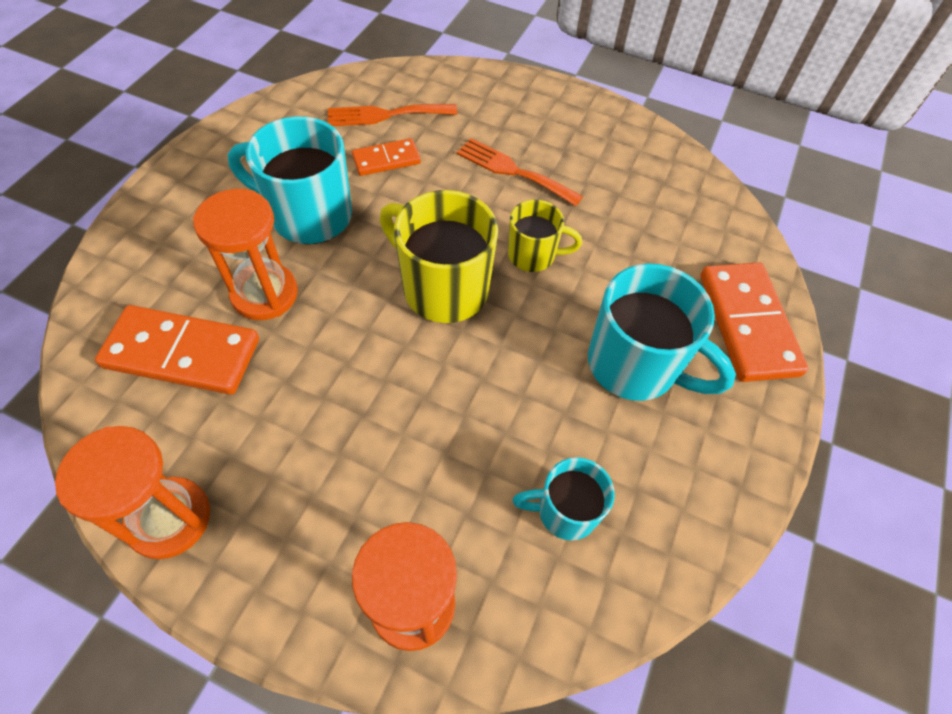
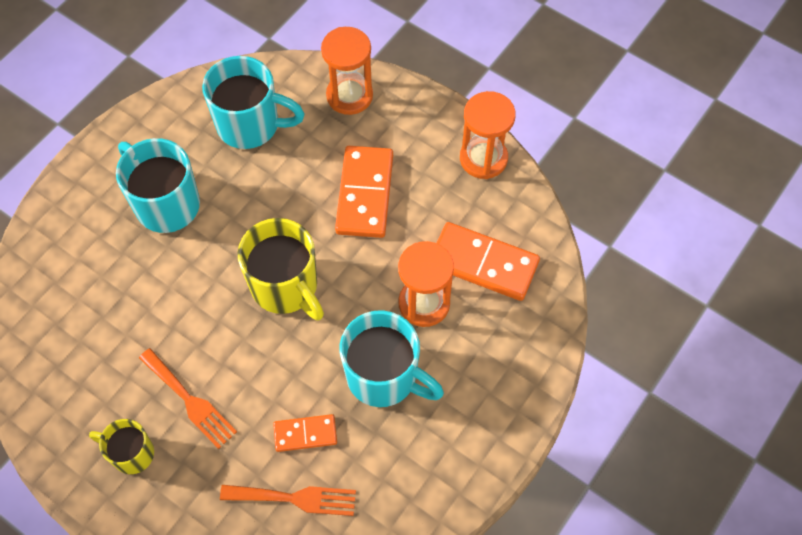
camera: 165 degrees left, 5 degrees up
yellow mug [508,200,582,272] -> yellow mug moved to [89,419,154,474]
turquoise mug [513,457,614,541] -> turquoise mug [202,56,304,149], size x1.72
orange domino [701,262,808,382] -> orange domino moved to [335,146,393,238]

